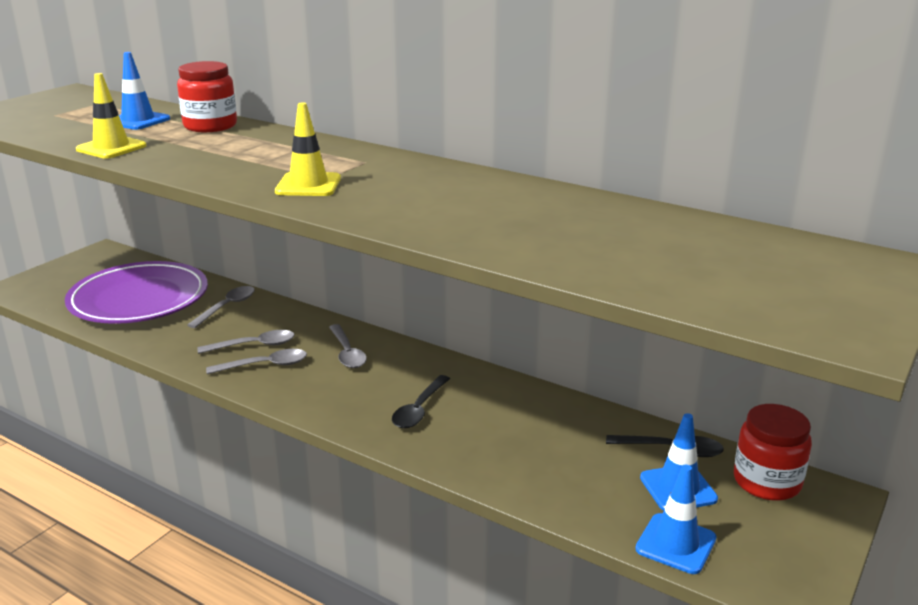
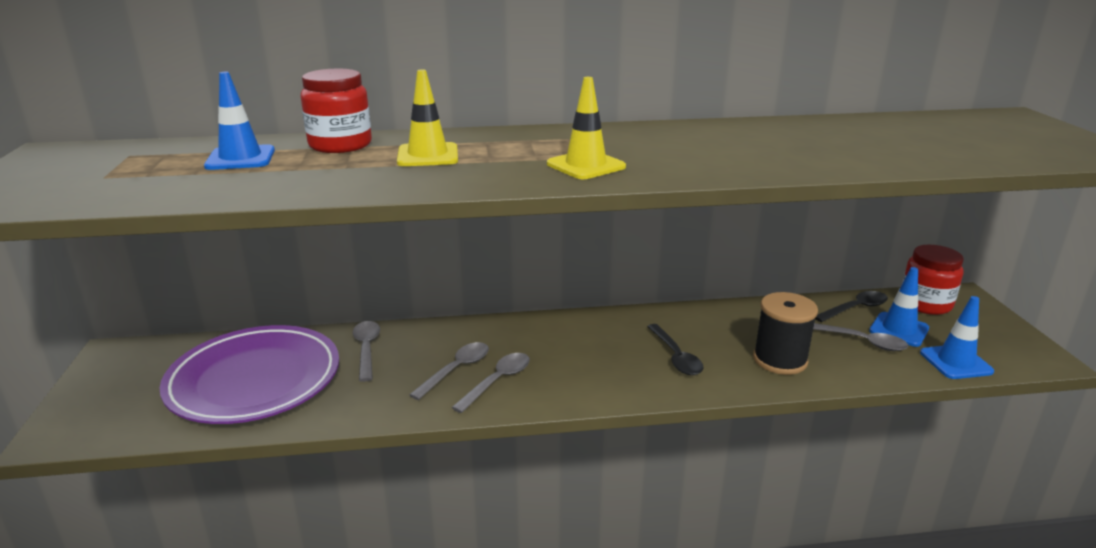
camera: 40 degrees left, 0 degrees up
yellow traffic cone [76,73,147,159] -> yellow traffic cone moved to [397,69,458,166]
grey spoon [329,324,367,368] -> grey spoon moved to [813,323,909,351]
none -> black spool [753,292,818,375]

